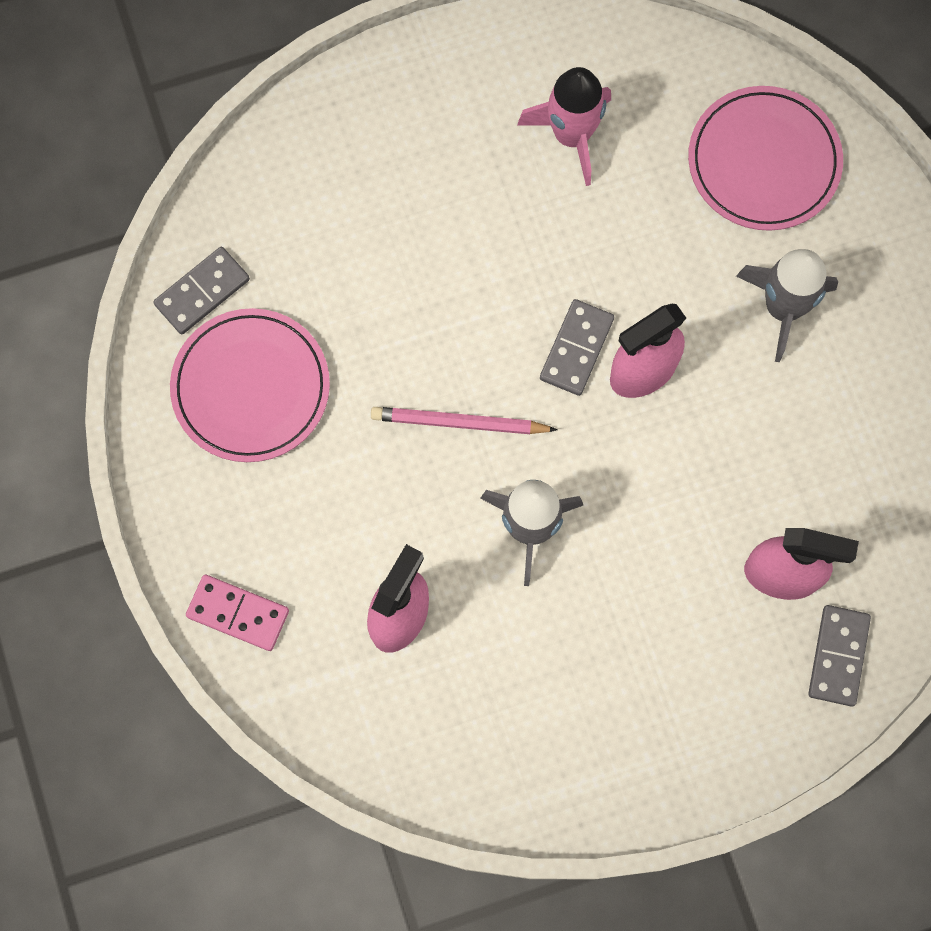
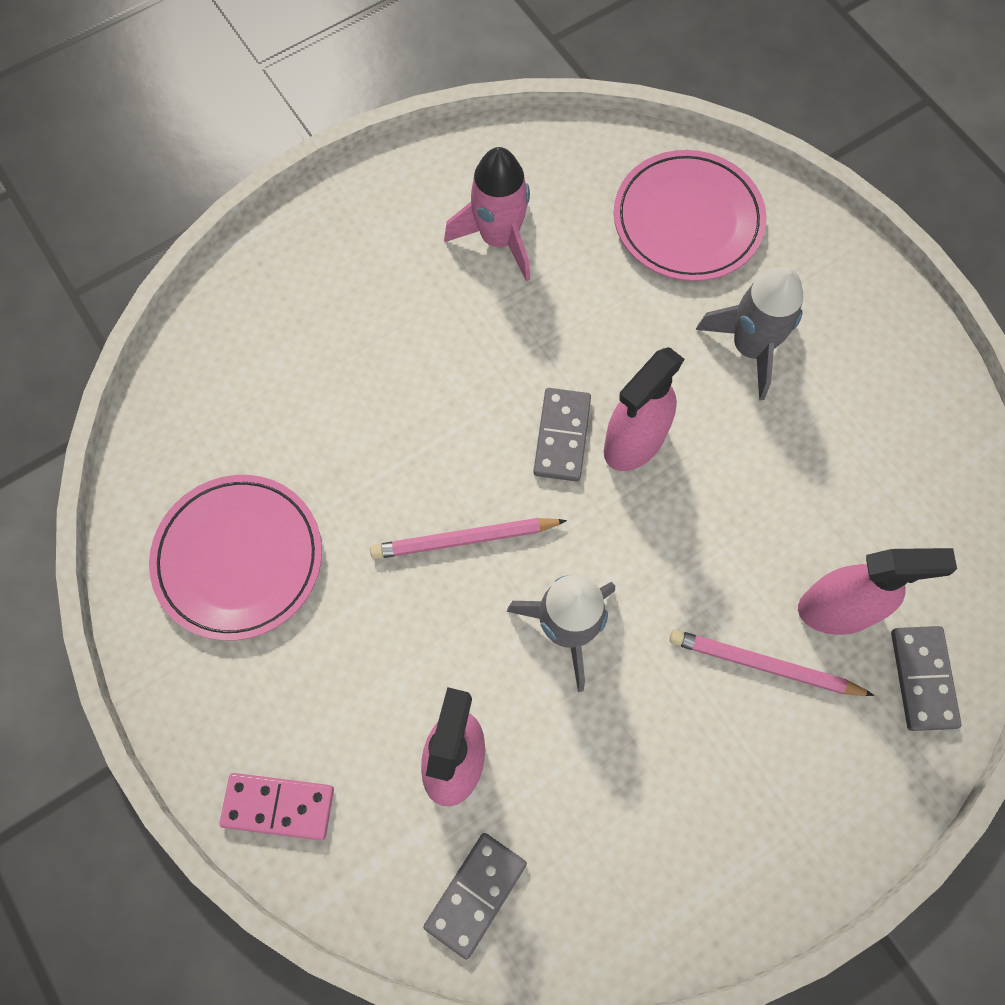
camera: 15 degrees left, 5 degrees down
grey domino [153,247,250,335] -> grey domino moved to [424,833,527,960]
none -> pink pencil [669,630,875,696]

